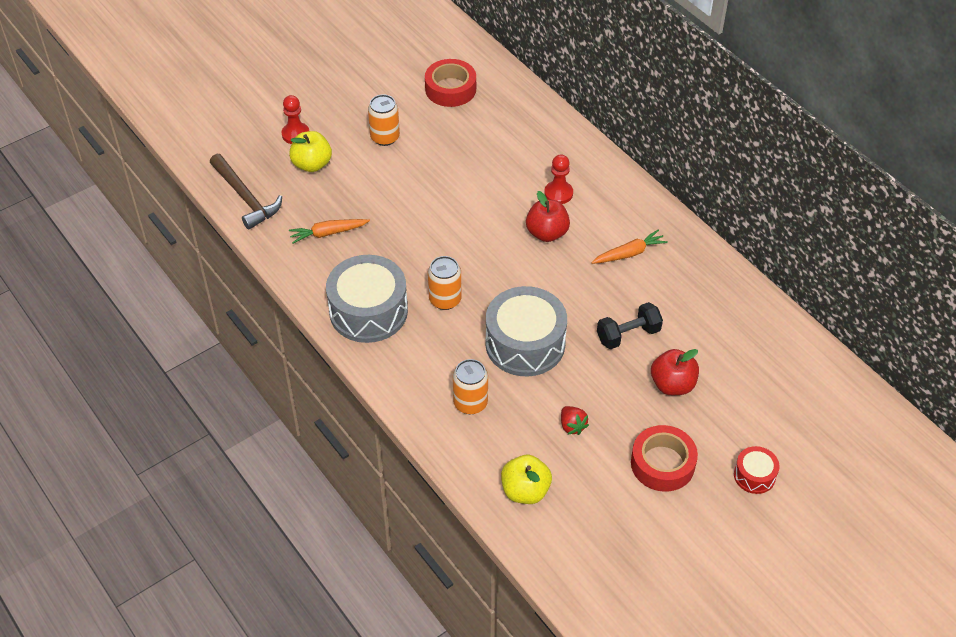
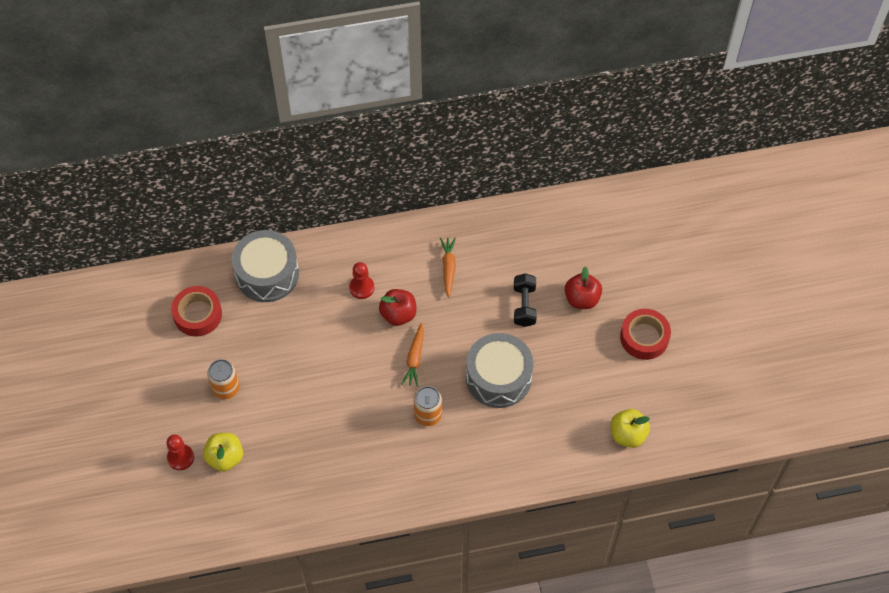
camera: 65 degrees left, 10 degrees up
brown hammer [210,154,282,230] -> none
orange carrot [289,219,370,244] -> orange carrot moved to [402,323,424,387]
grey drum [326,255,408,343] -> grey drum moved to [232,230,299,302]
orange can [453,359,488,414] -> none
red strawberry [561,406,589,435] -> none
red drum [734,446,779,494] -> none

